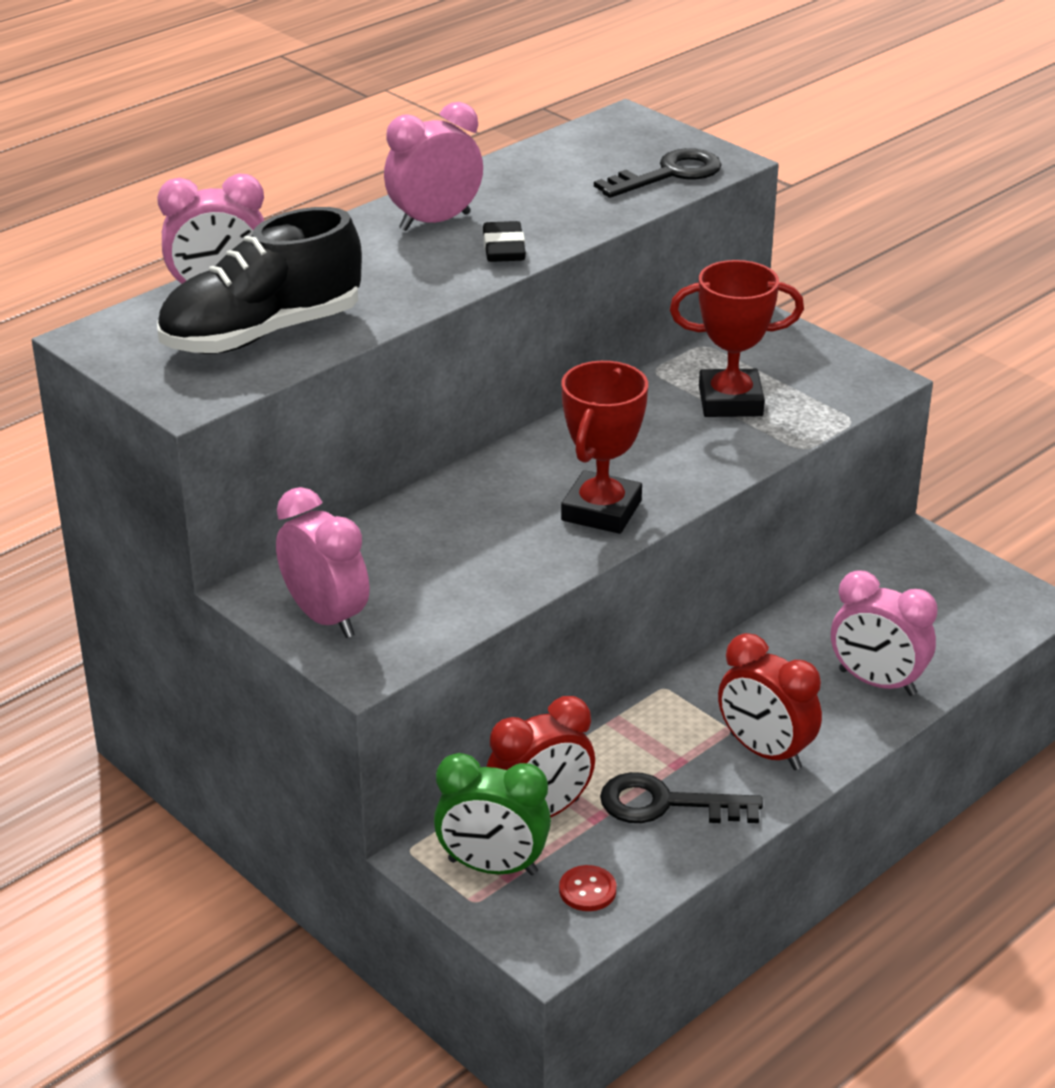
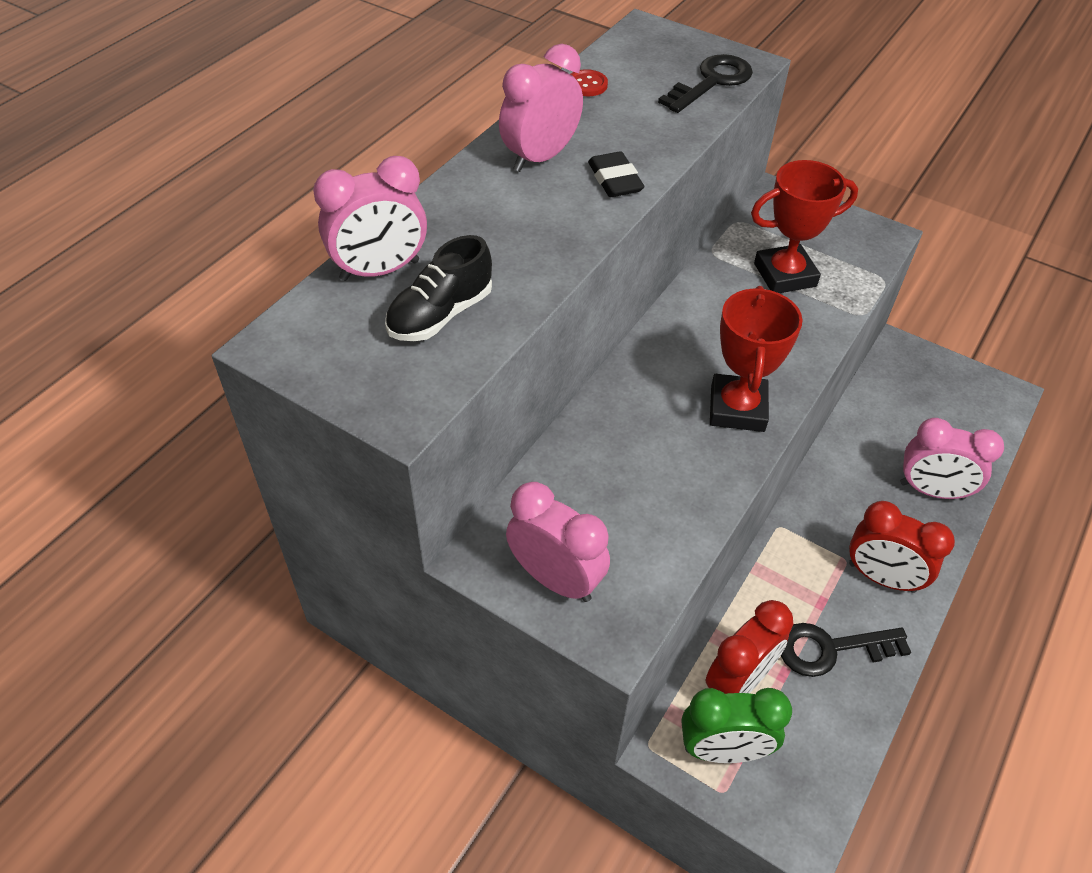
camera: 15 degrees left, 15 degrees up
black shoe [157,207,362,354] -> black shoe [385,235,492,341], size x0.60
red button [559,865,616,911] -> red button moved to [571,69,608,96]

